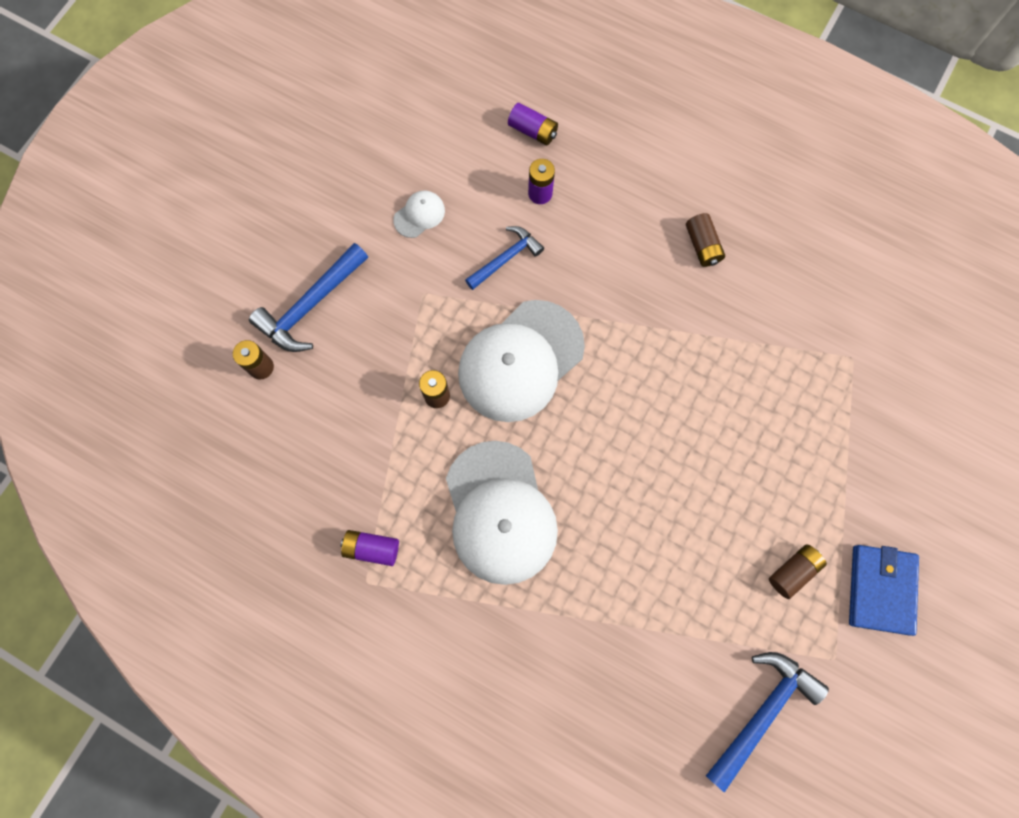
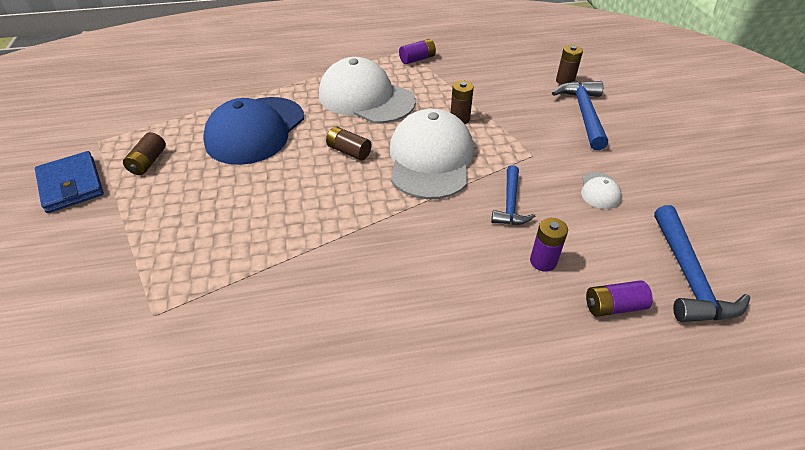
camera: 140 degrees right, 30 degrees down
brown battery [686,213,725,267] -> brown battery moved to [326,126,372,160]
blue hammer [706,652,829,793] -> blue hammer moved to [654,205,750,322]
none -> blue cap [203,97,304,165]

